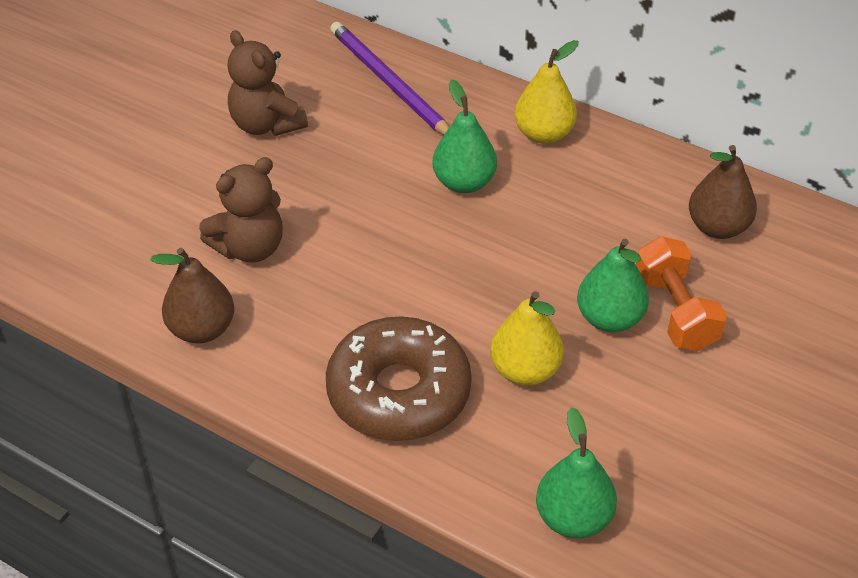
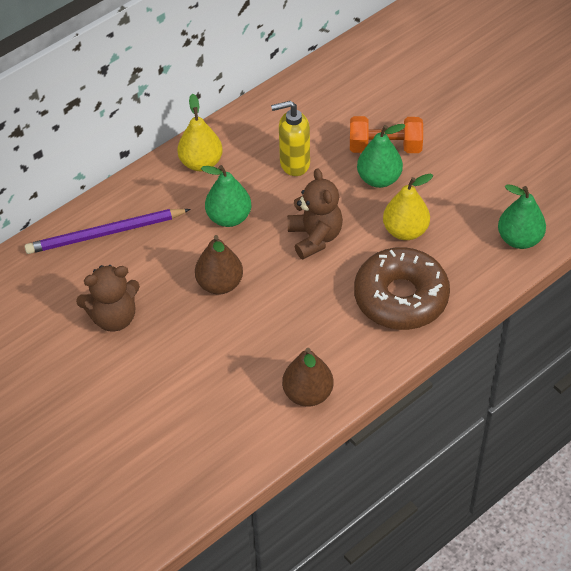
camera: 70 degrees left, 5 degrees up
brown teddy bear [199,157,283,263] -> brown teddy bear moved to [287,168,343,259]
brown pear [689,145,757,239] -> brown pear moved to [195,235,243,294]
none -> yellow soap dispenser [271,101,310,176]

